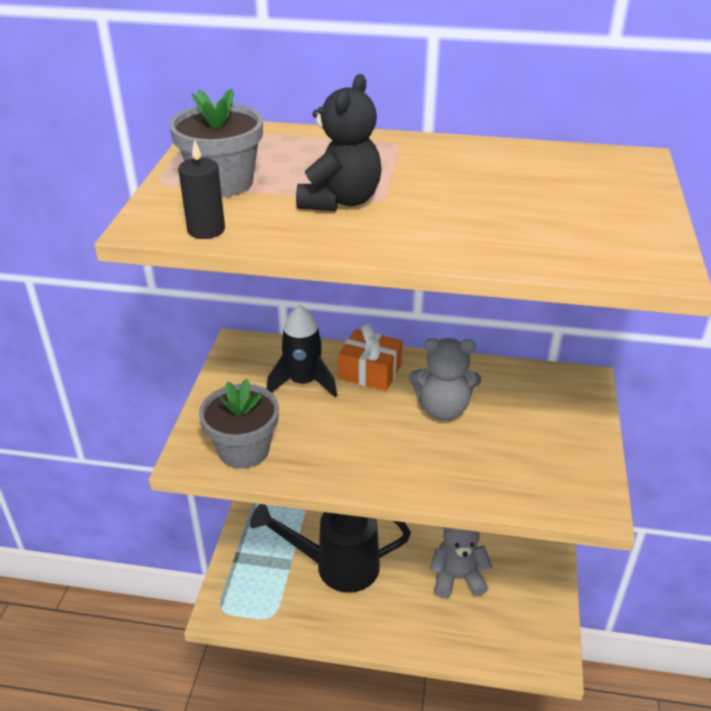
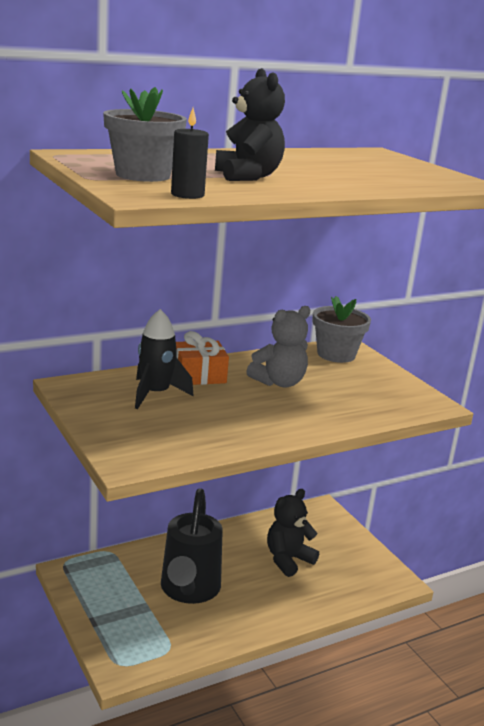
camera: 40 degrees left, 15 degrees down
grey flower pot [199,379,279,469] -> grey flower pot moved to [313,296,371,363]
black watering can [250,504,411,593] -> black watering can turned 45 degrees counterclockwise [161,488,223,604]
grey teddy bear [430,527,492,598] -> black teddy bear [267,489,319,577]

